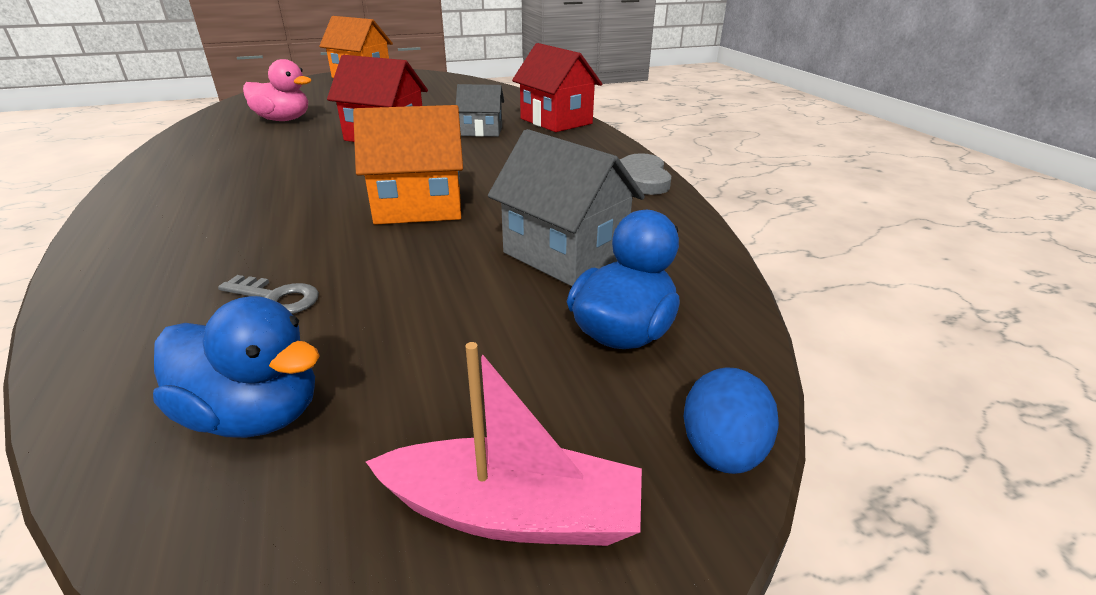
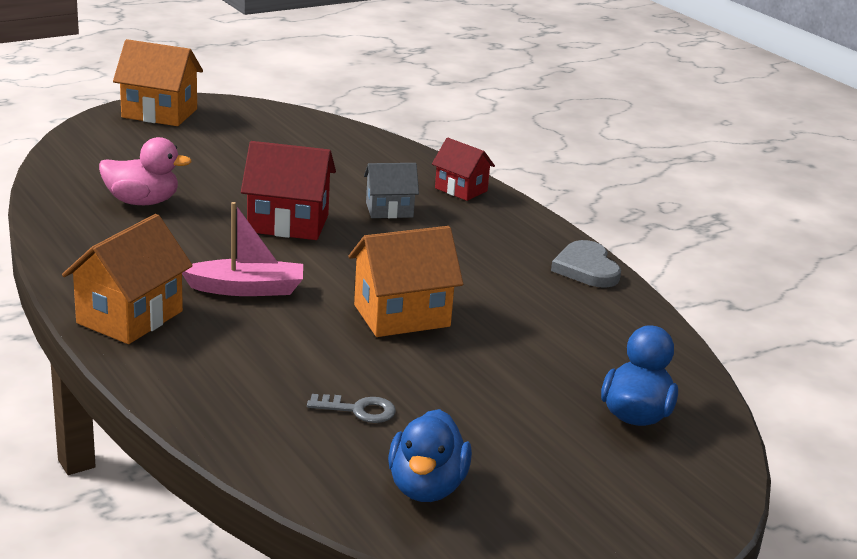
camera: 15 degrees left, 5 degrees down
blue duck [153,296,320,438] -> blue duck turned 90 degrees clockwise [388,409,472,502]
pink boat [366,342,642,546] -> pink boat moved to [182,202,303,296]
grey house [488,129,645,286] -> none
red house [512,43,602,132] -> red house [432,138,495,201], size x0.63
blue egg [683,367,779,474] -> none
none -> orange house [62,214,193,344]

